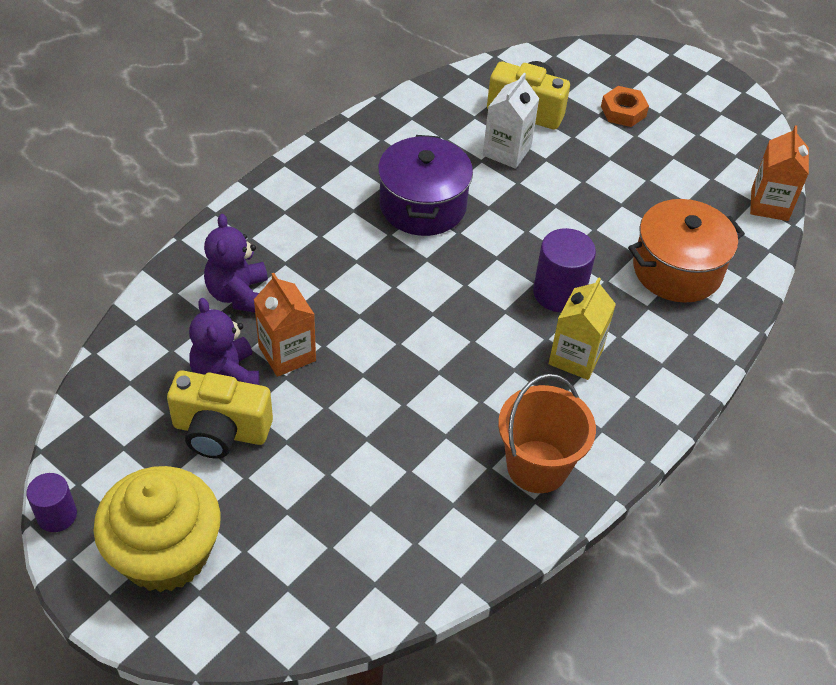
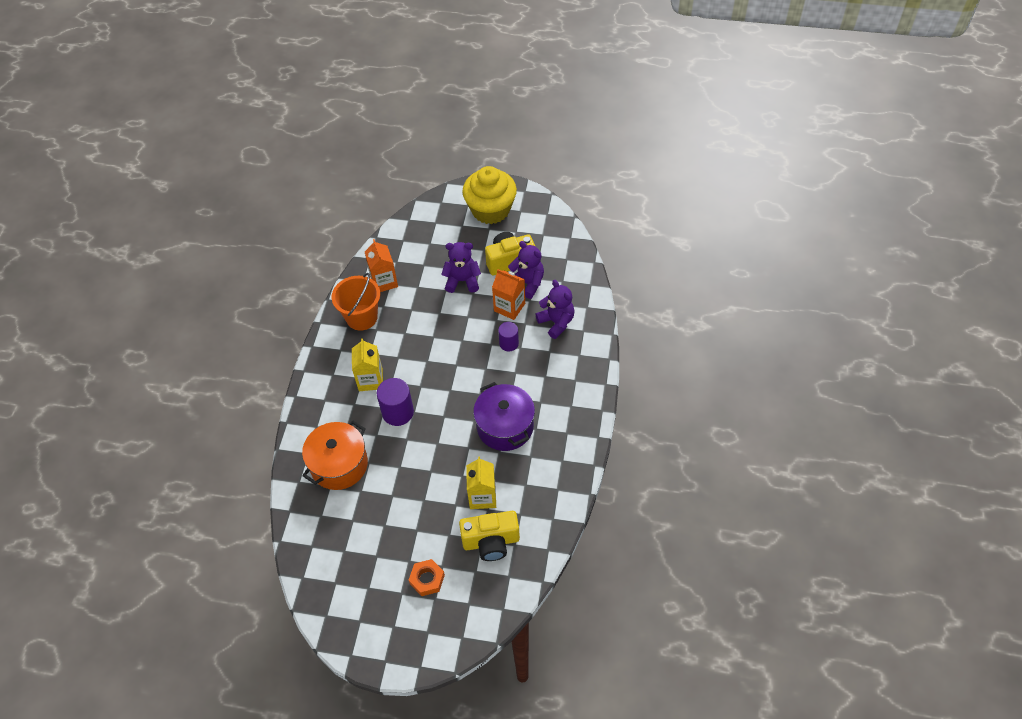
camera: 155 degrees right, 5 degrees up
purple cylinder [26,473,77,532] -> purple cylinder moved to [498,322,519,351]
white carton [483,73,539,169] -> yellow carton [466,457,496,509]
orange carton [750,125,809,221] -> orange carton moved to [365,239,398,292]
none -> purple teddy bear [441,242,481,293]

